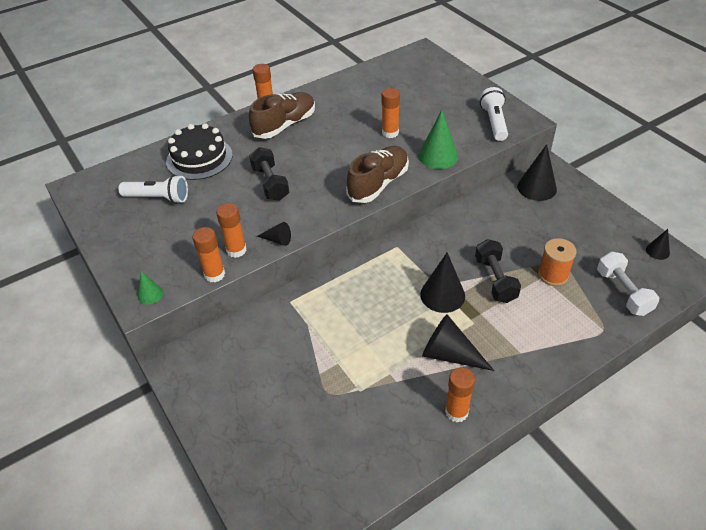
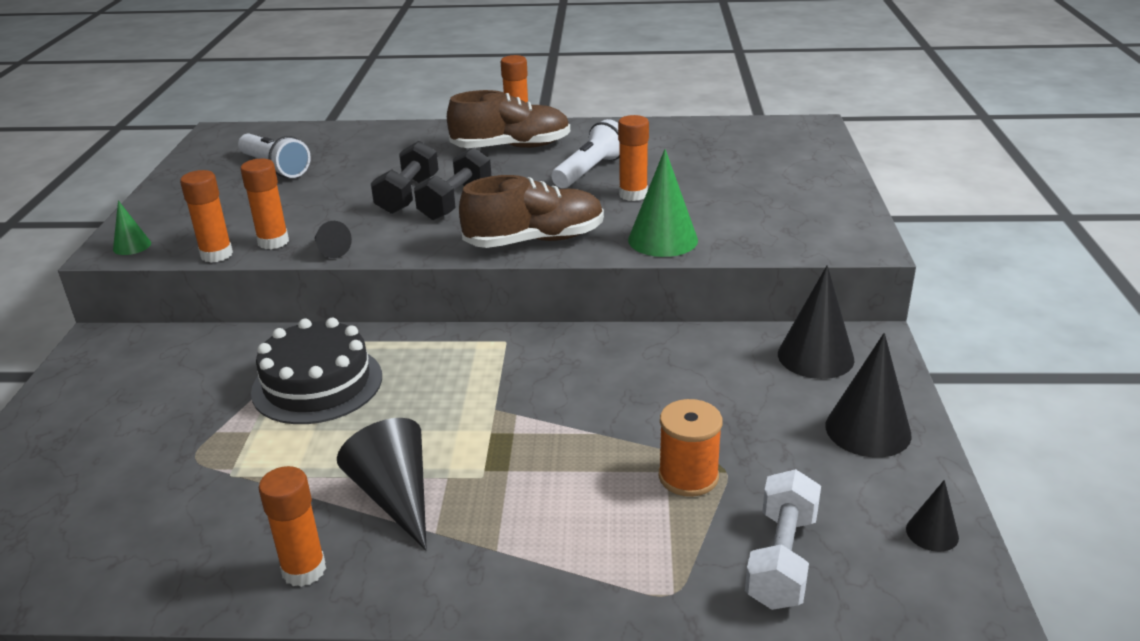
camera: 35 degrees right, 15 degrees down
black cake [166,123,233,180] -> black cake moved to [251,318,382,424]
black cone [420,252,465,313] -> black cone moved to [825,333,912,458]
black dumbbell [475,239,521,303] -> black dumbbell moved to [414,147,491,220]
white flashlight [480,87,508,141] -> white flashlight moved to [552,119,620,188]

